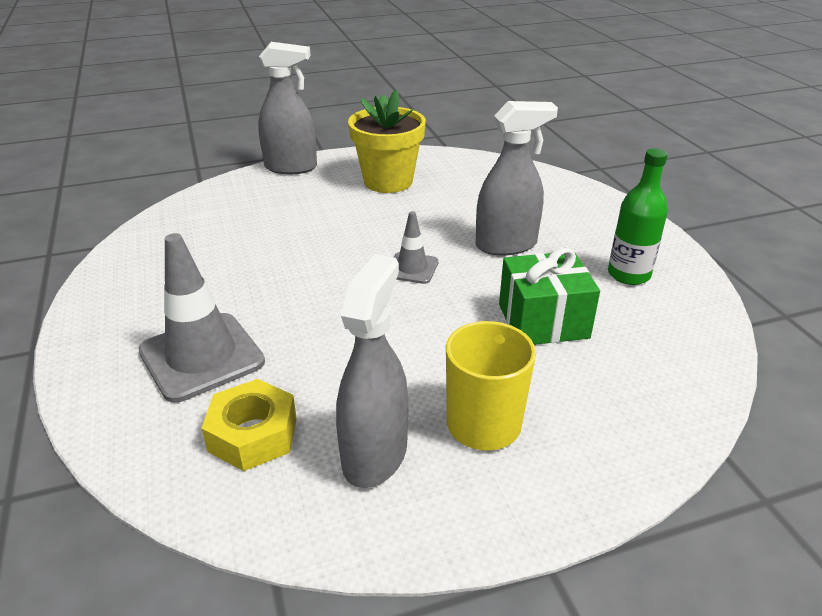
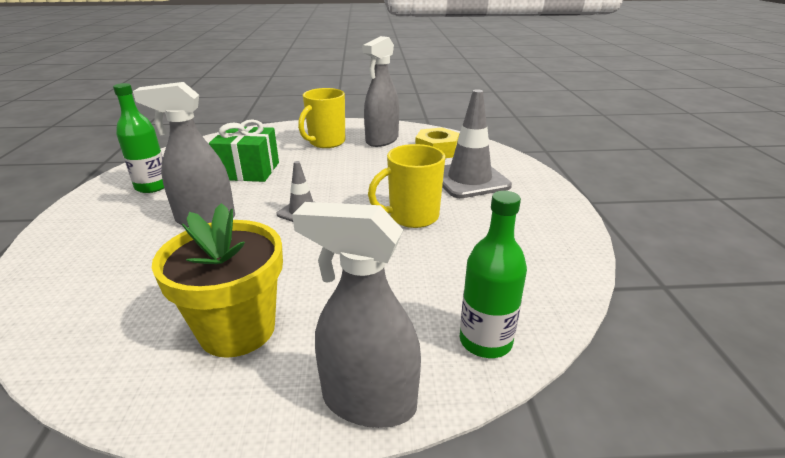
camera: 165 degrees left, 5 degrees down
none -> yellow mug [368,144,446,228]
none -> green bottle [460,191,527,358]

